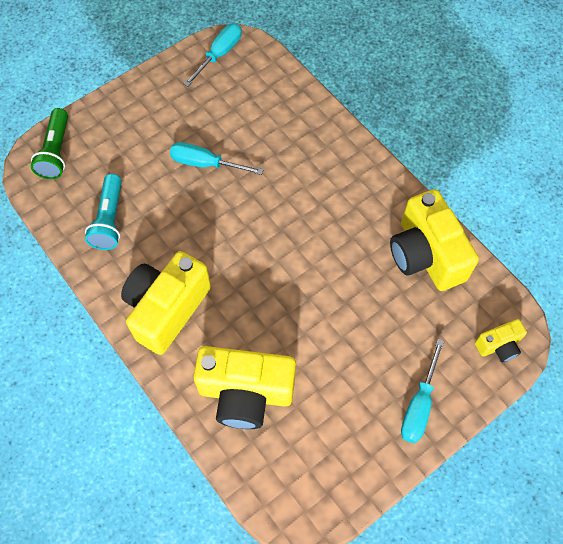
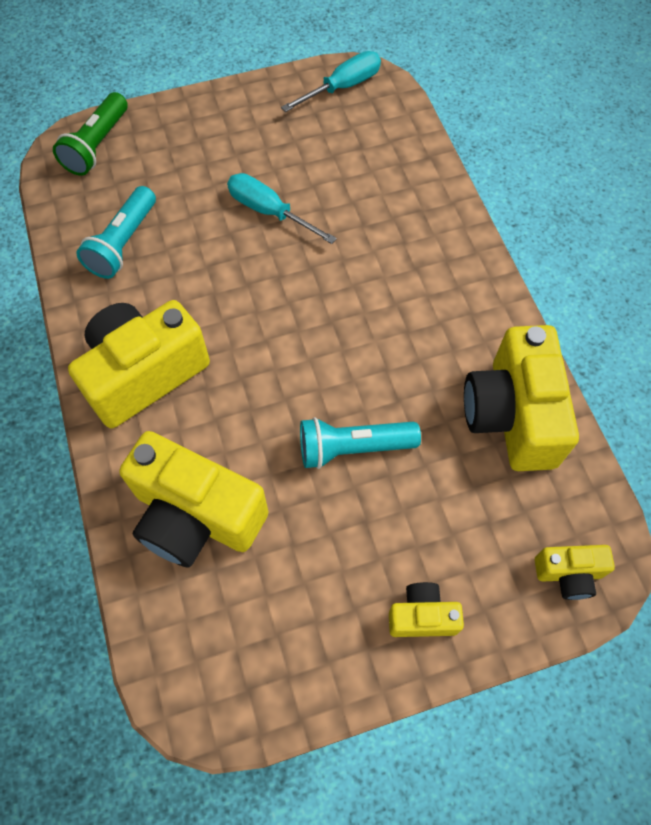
camera: 20 degrees right, 0 degrees up
turquoise screwdriver [401,339,445,443] -> yellow camera [389,582,464,637]
none -> turquoise flashlight [300,417,421,469]

